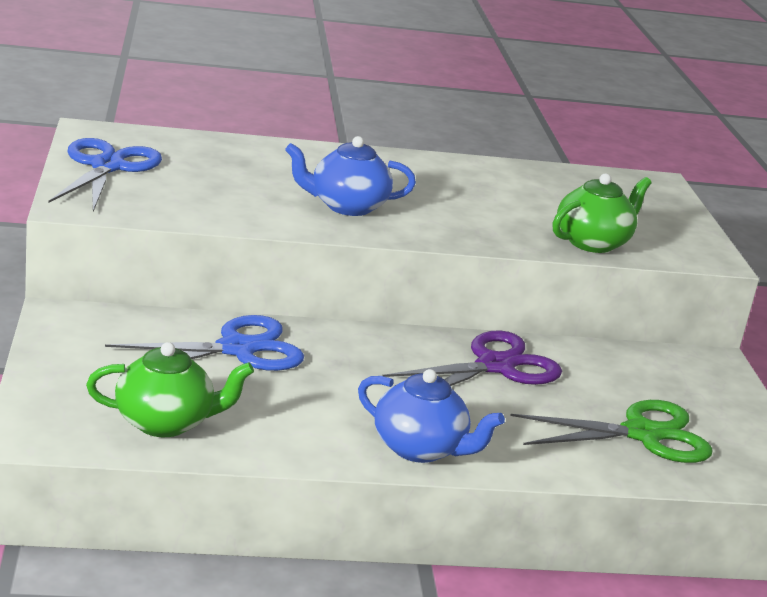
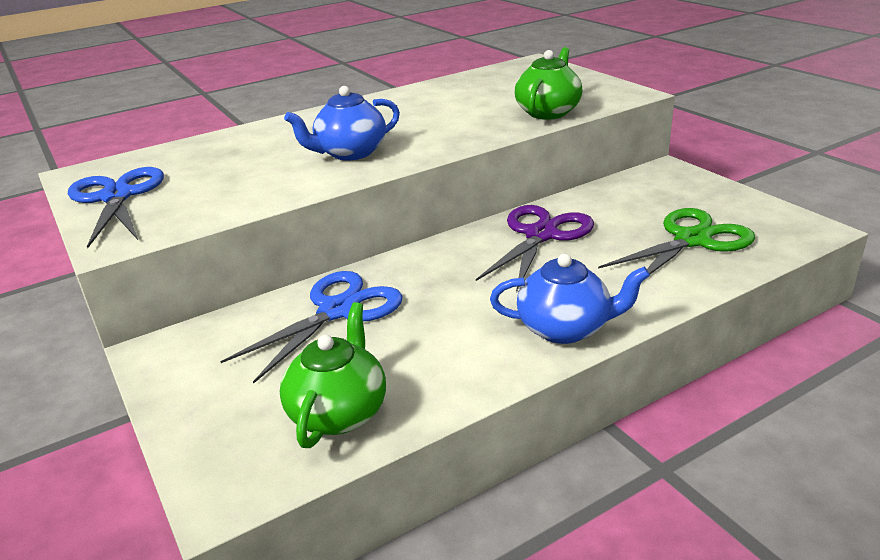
camera: 20 degrees left, 5 degrees up
green teapot [86,342,254,437] -> green teapot turned 45 degrees counterclockwise [280,302,386,448]

